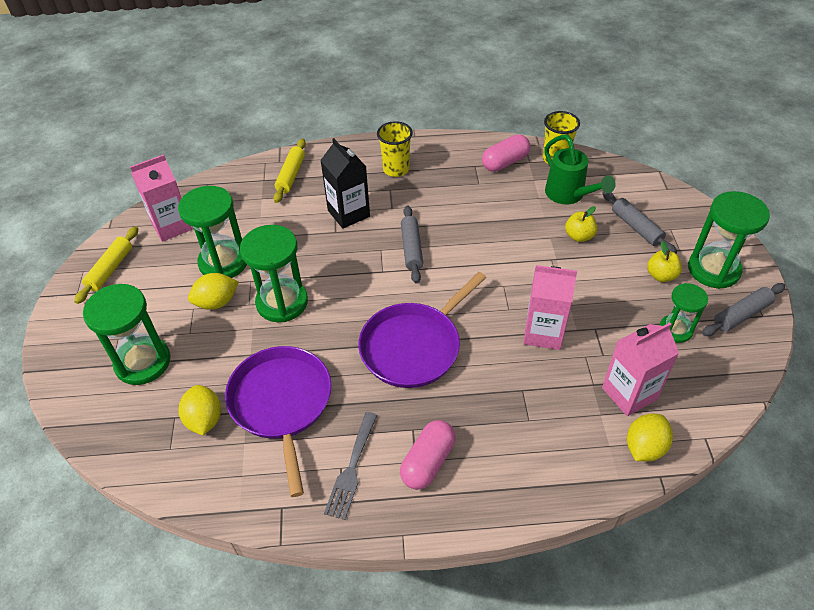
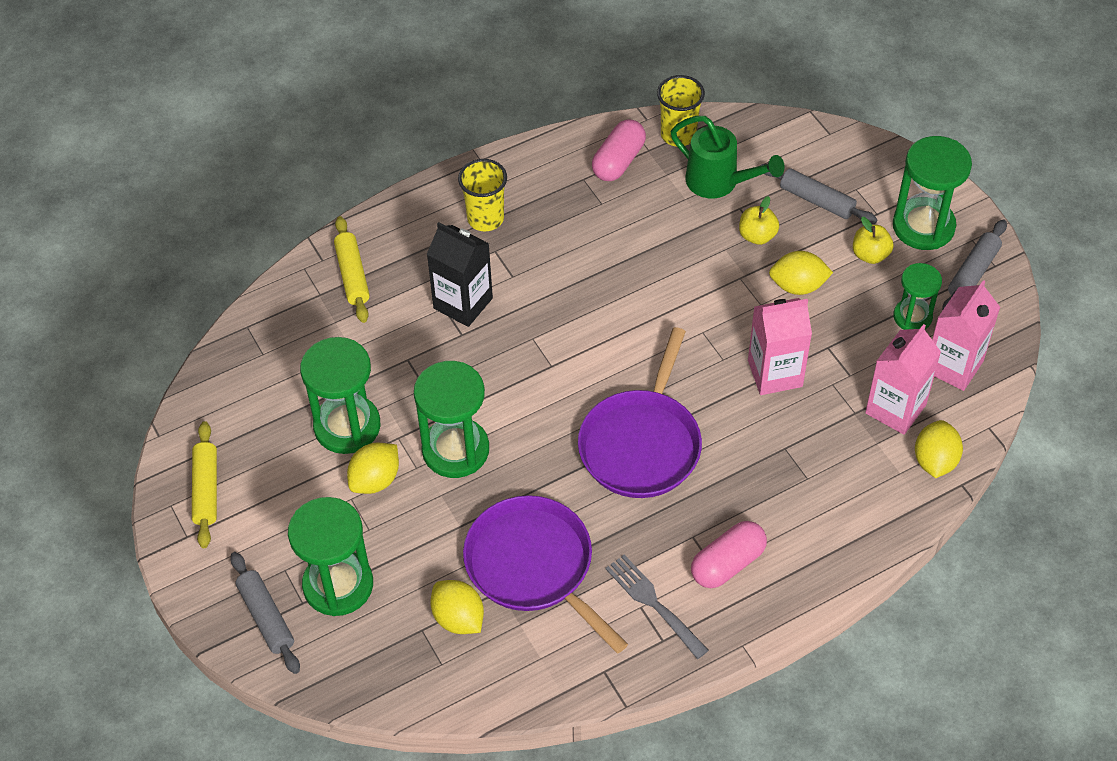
camera: 25 degrees left, 5 degrees up
pink carton [130,154,192,242] -> pink carton moved to [932,280,1000,391]
grey fork [324,412,377,520] -> grey fork turned 150 degrees clockwise [605,555,709,659]
pink capsule [400,420,456,490] -> pink capsule turned 45 degrees clockwise [691,521,767,588]
grey rolling pin [401,206,423,284] -> grey rolling pin moved to [230,552,300,674]
none -> yellow lemon [769,251,833,295]

